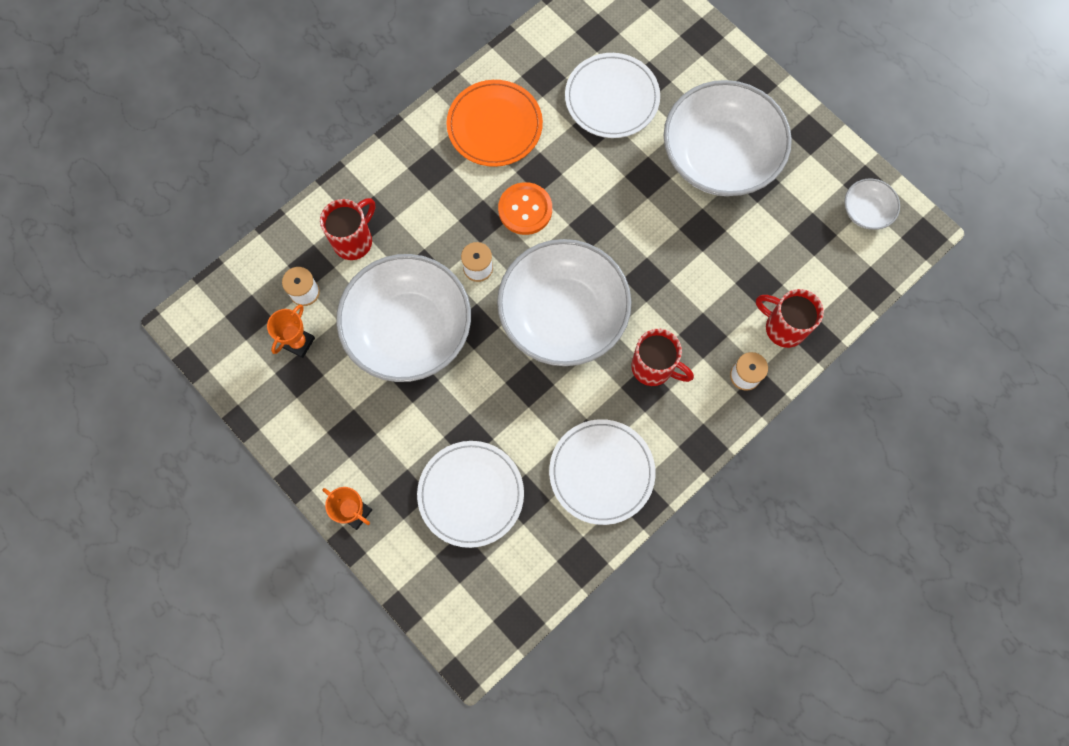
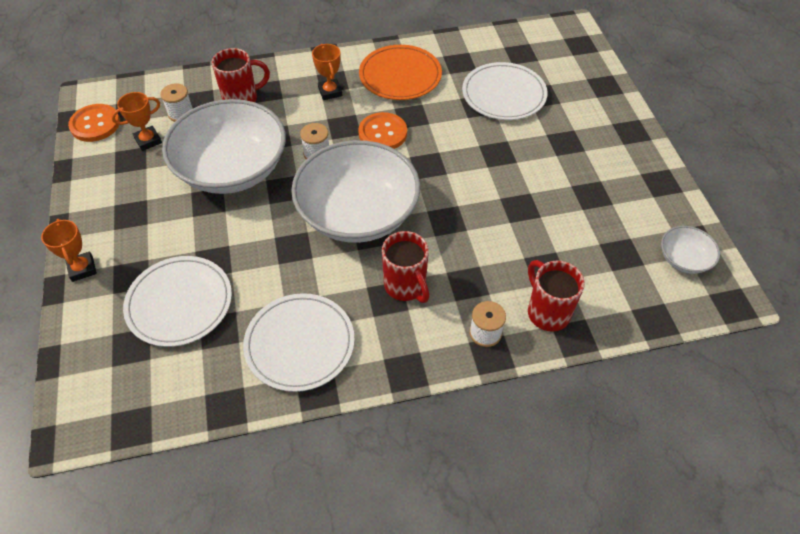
camera: 30 degrees right, 20 degrees down
white bowl [664,80,792,196] -> none
none -> orange button [68,104,120,142]
none -> orange trophy [312,44,342,100]

